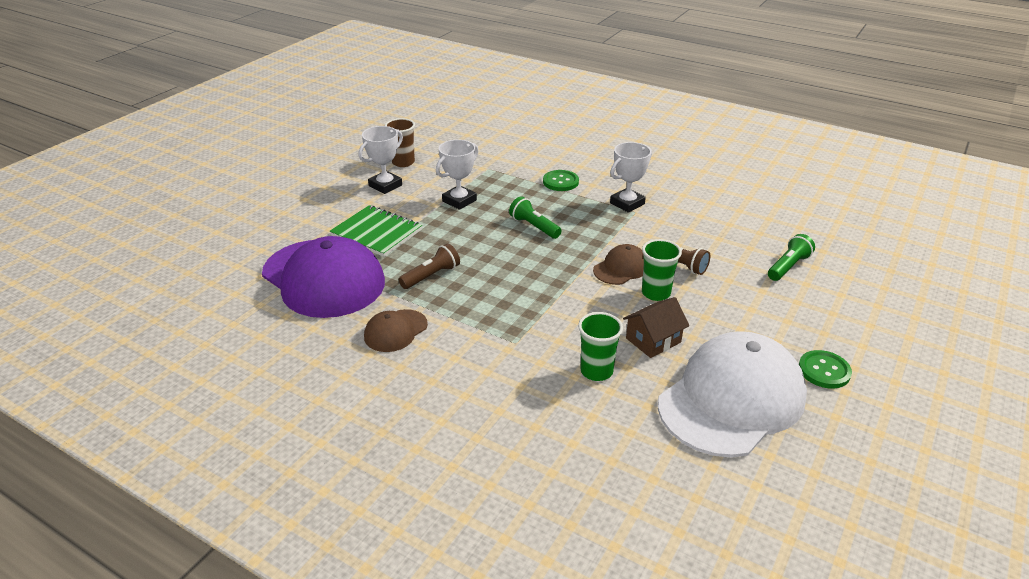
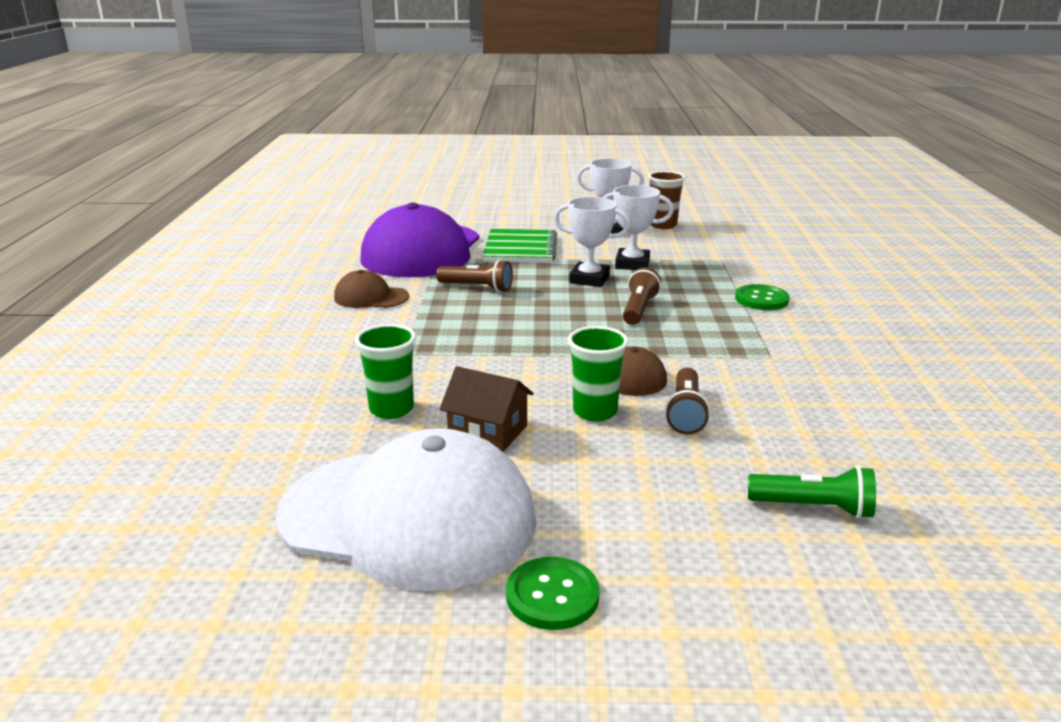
camera: 60 degrees right, 10 degrees down
green flashlight [509,196,562,239] -> brown flashlight [623,267,661,325]
white trophy [610,142,652,213] -> white trophy moved to [554,197,630,287]

